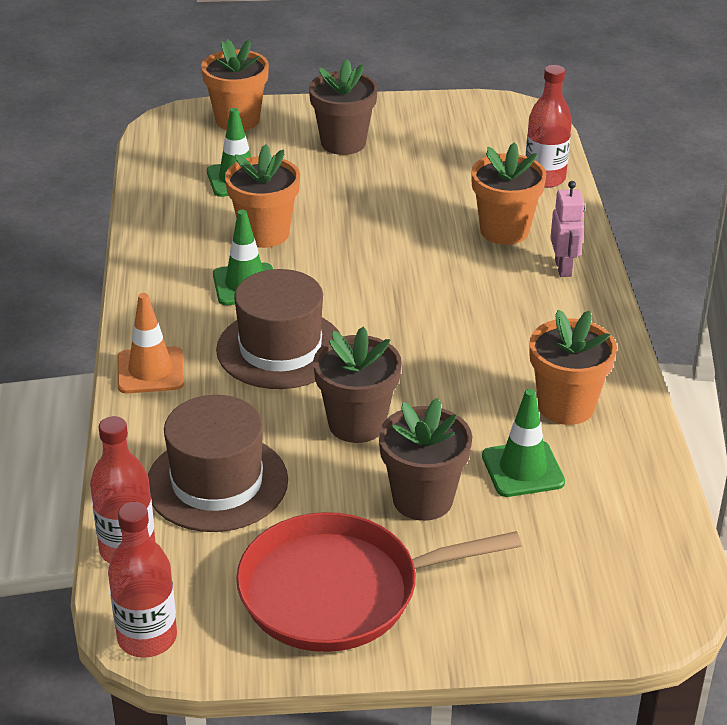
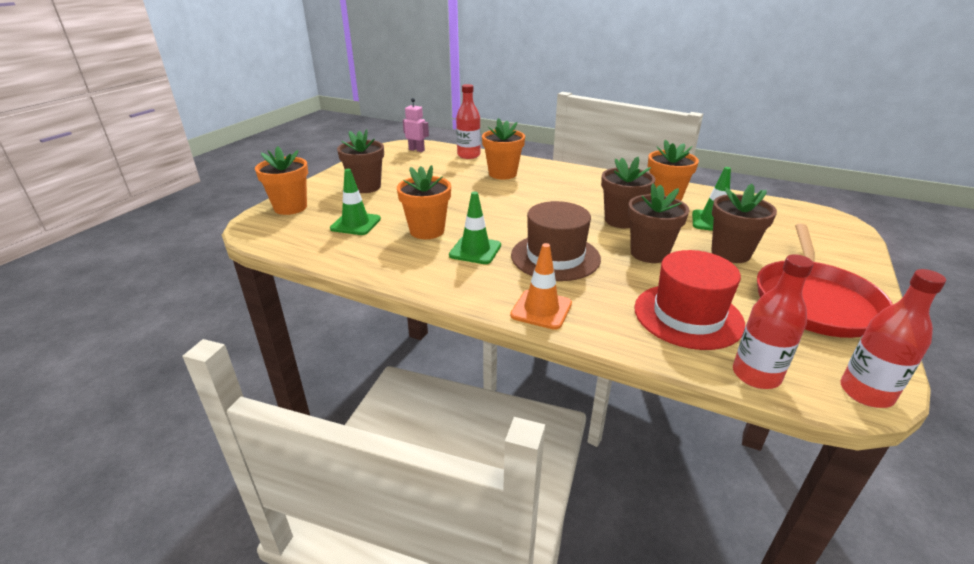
camera: 60 degrees left, 5 degrees down
brown hat [148,395,288,532] -> red hat [634,250,745,350]
pink robot [550,181,585,277] -> pink robot moved to [403,98,429,152]
none -> brown flower pot [601,157,655,228]

